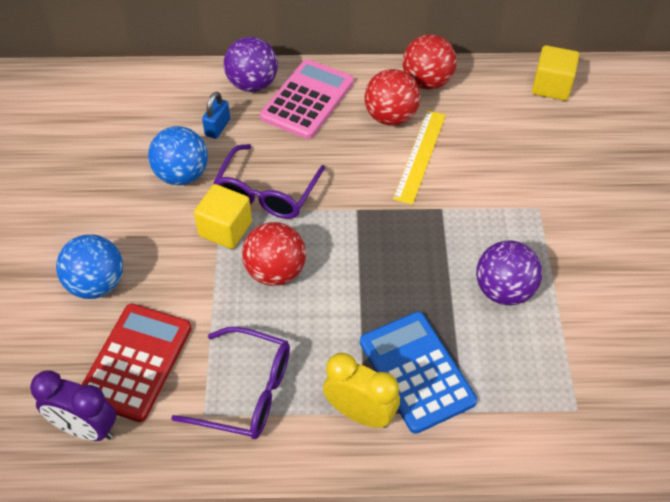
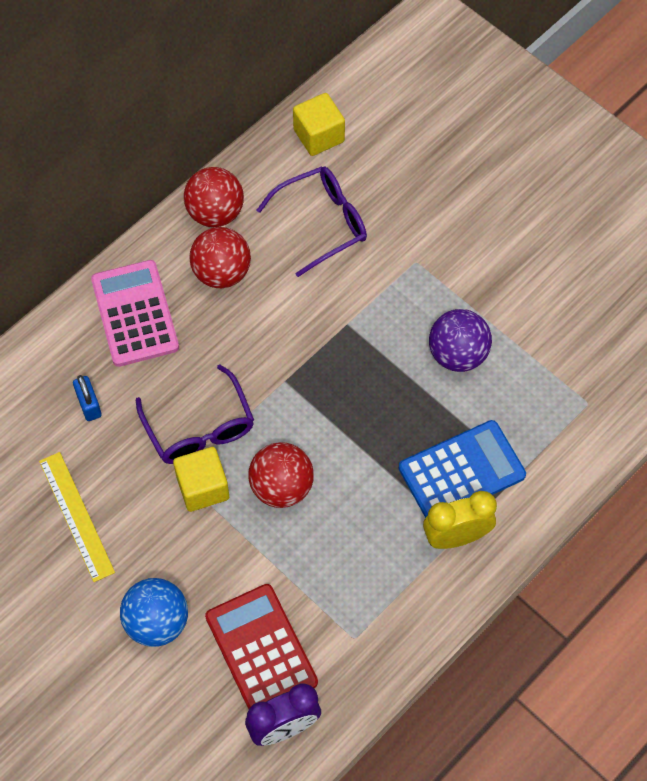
camera: 45 degrees left, 10 degrees up
blue ball [148,126,208,185] -> none
purple glasses [171,327,290,439] -> purple glasses moved to [257,166,367,277]
purple ball [224,37,278,92] -> none
blue calculator [360,312,477,434] -> blue calculator turned 135 degrees clockwise [399,420,526,518]
yellow ruler [393,110,446,205] -> yellow ruler moved to [39,452,115,582]

